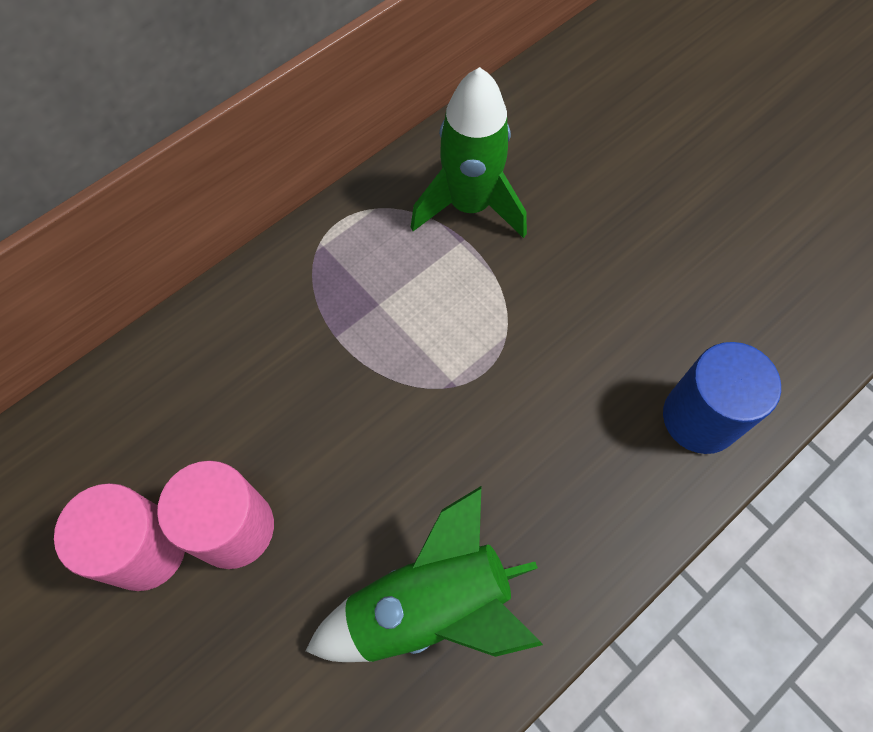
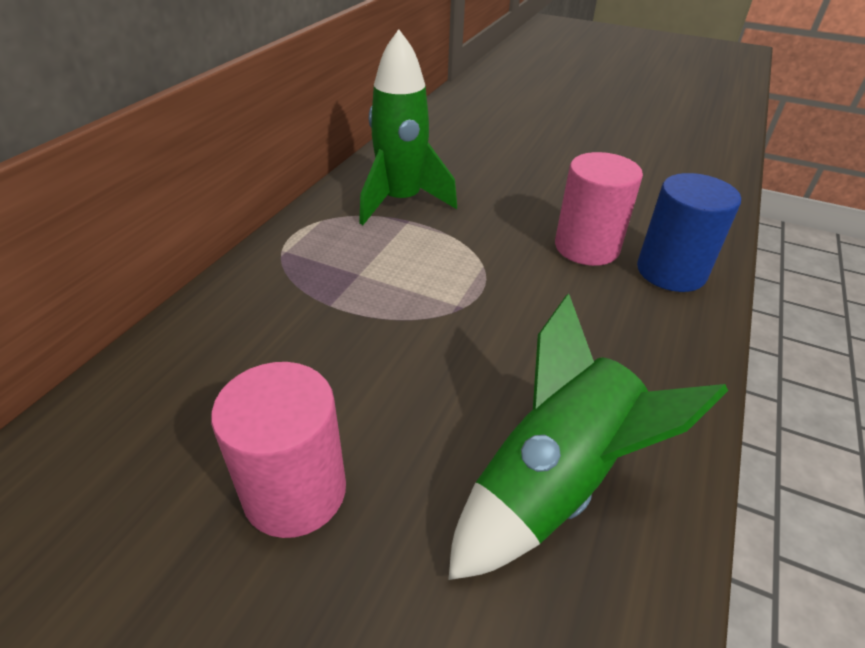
camera: 25 degrees left, 25 degrees down
pink cylinder [54,483,185,591] -> pink cylinder moved to [555,152,643,266]

